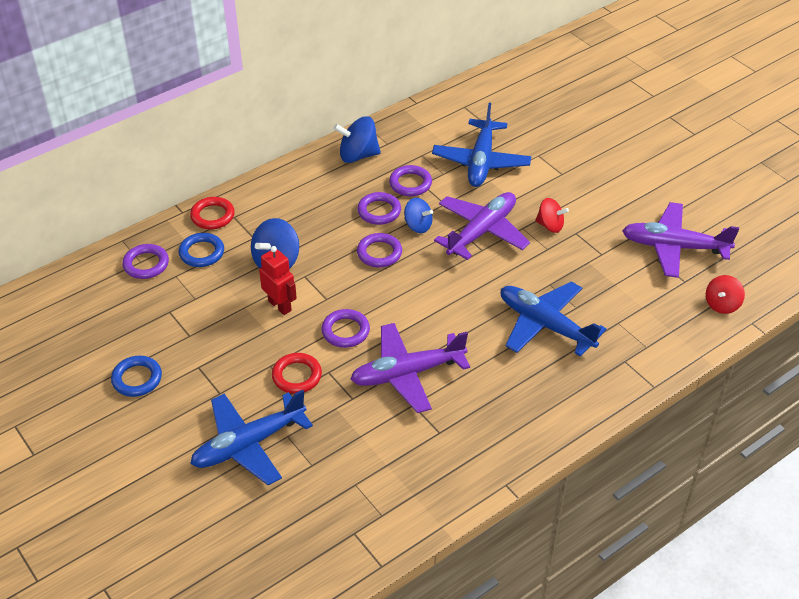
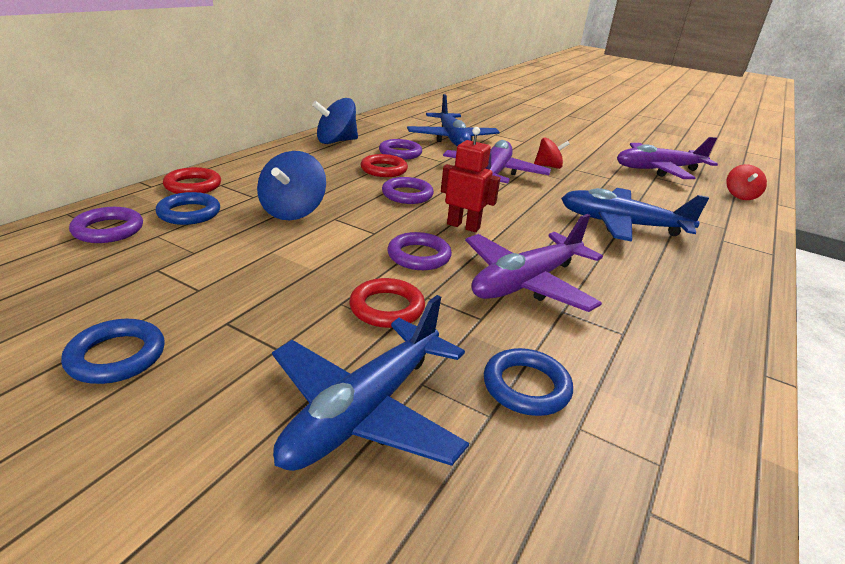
camera: 25 degrees left, 15 degrees down
red robot [259,246,297,315] -> red robot moved to [441,127,500,232]
purple ring [357,192,401,225] -> red ring [361,154,408,177]
blue spinning top [404,198,433,233] -> none
none -> blue ring [484,348,573,416]

